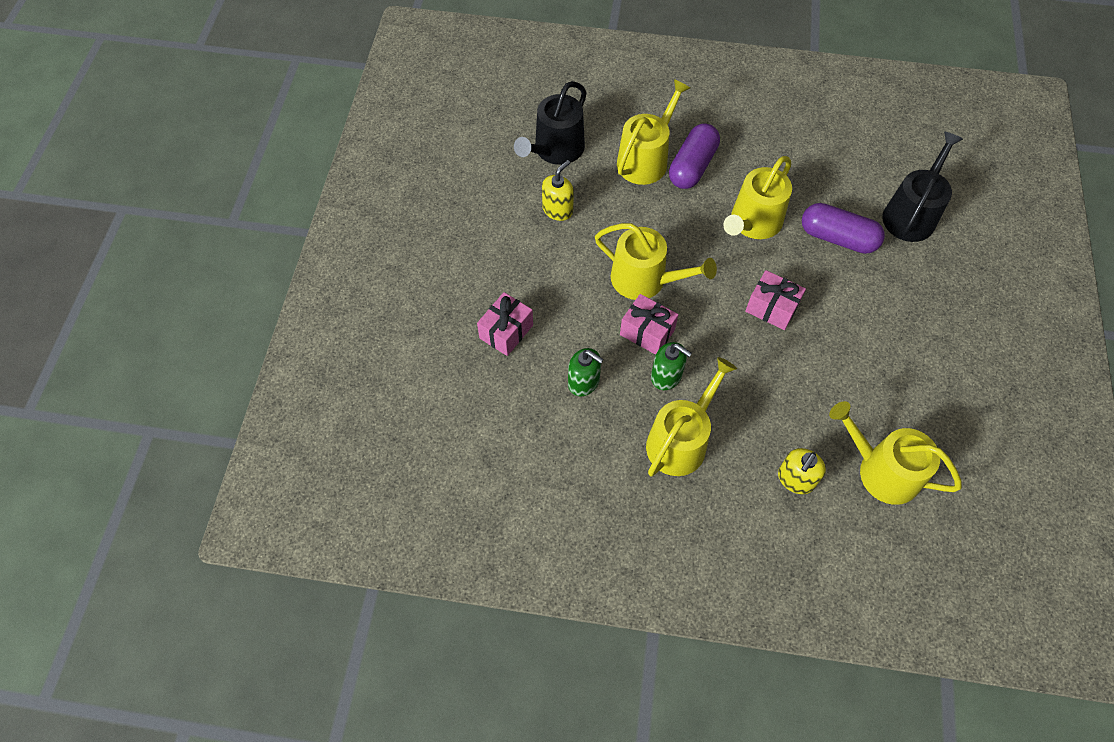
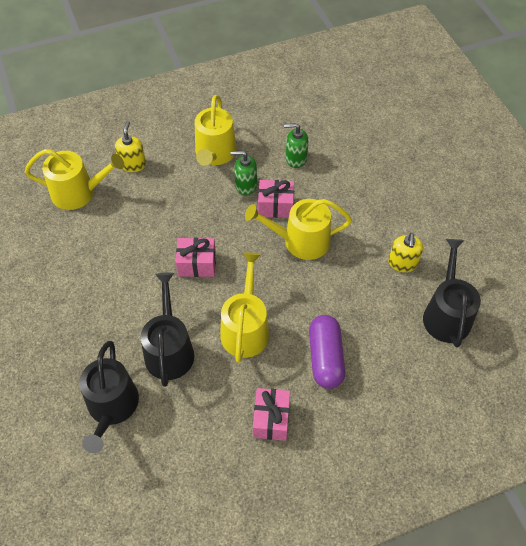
camera: 150 degrees right, 5 degrees down
pink gift [477,292,533,356] -> pink gift moved to [253,388,290,441]
yellow watering can [617,79,690,185] -> none
purple capsule [802,203,885,254] -> black watering can [141,273,194,387]

